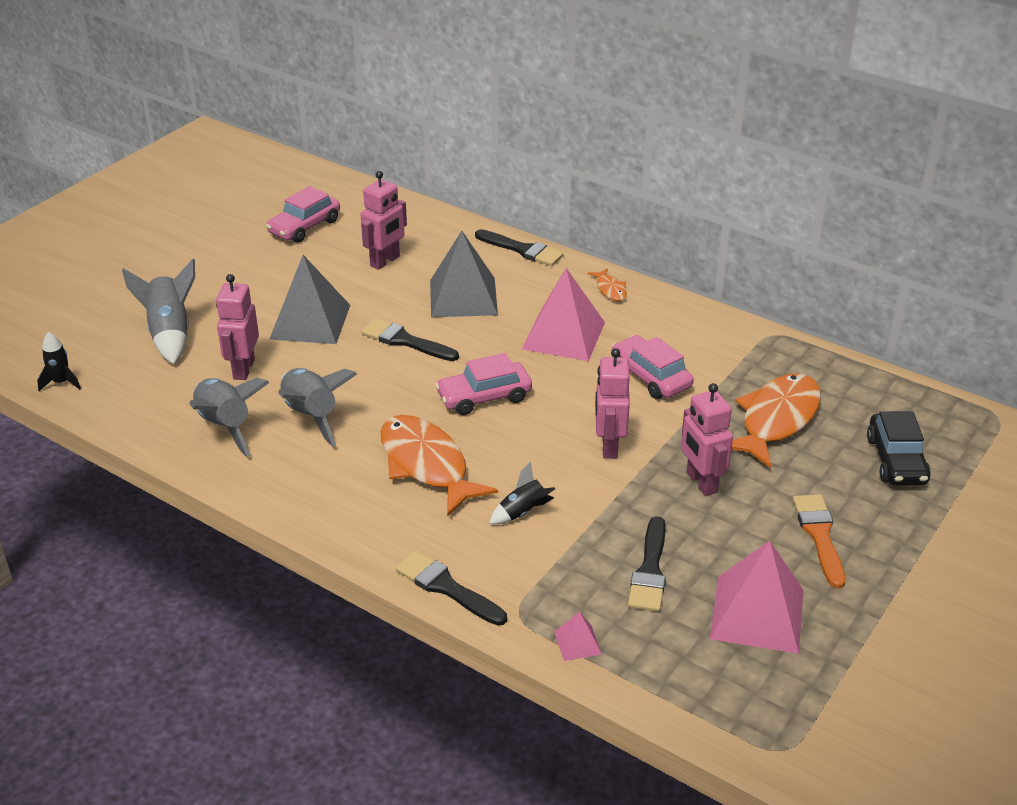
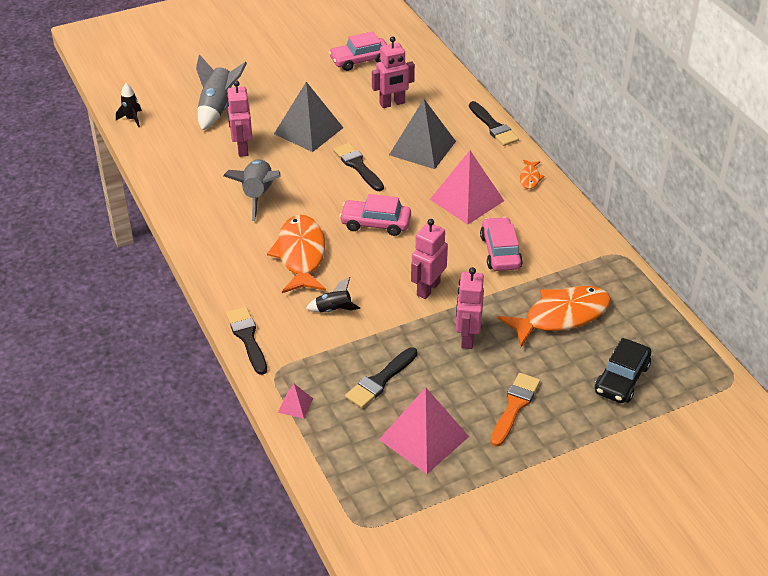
camera: 30 degrees right, 5 degrees up
grey rocket [190,378,269,457] -> none
pink robot [216,274,259,380] -> pink robot turned 45 degrees counterclockwise [227,81,252,157]

